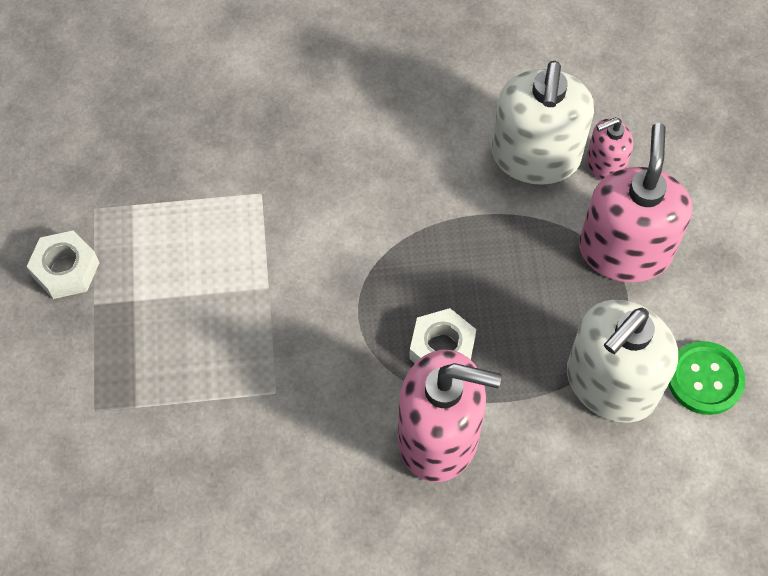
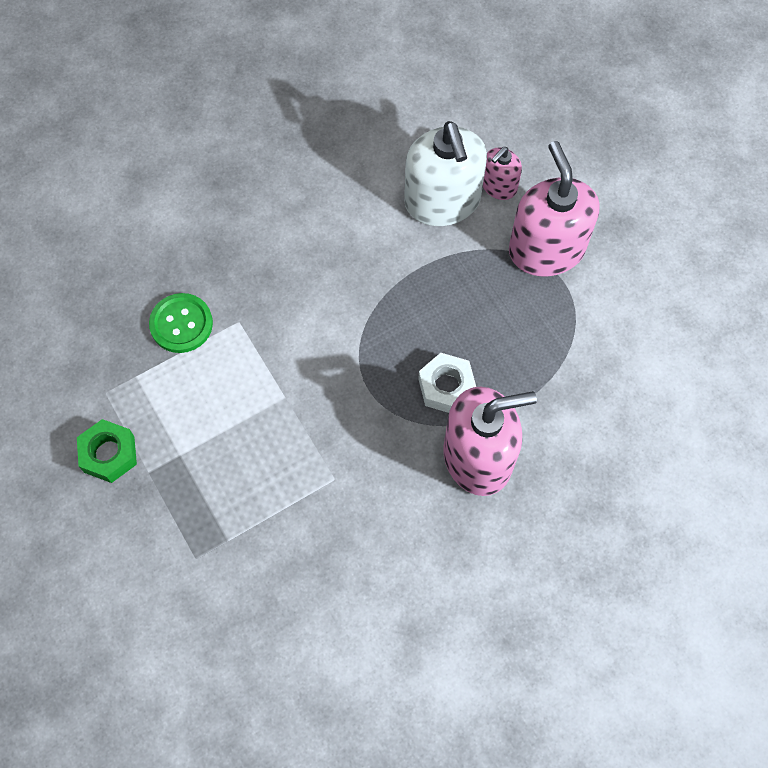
camera: 25 degrees left, 5 degrees up
white nut [27,230,99,299] -> green nut [77,419,137,483]
white soap dispenser [567,300,678,423] -> none
green button [669,341,745,415] -> green button moved to [149,293,213,353]

